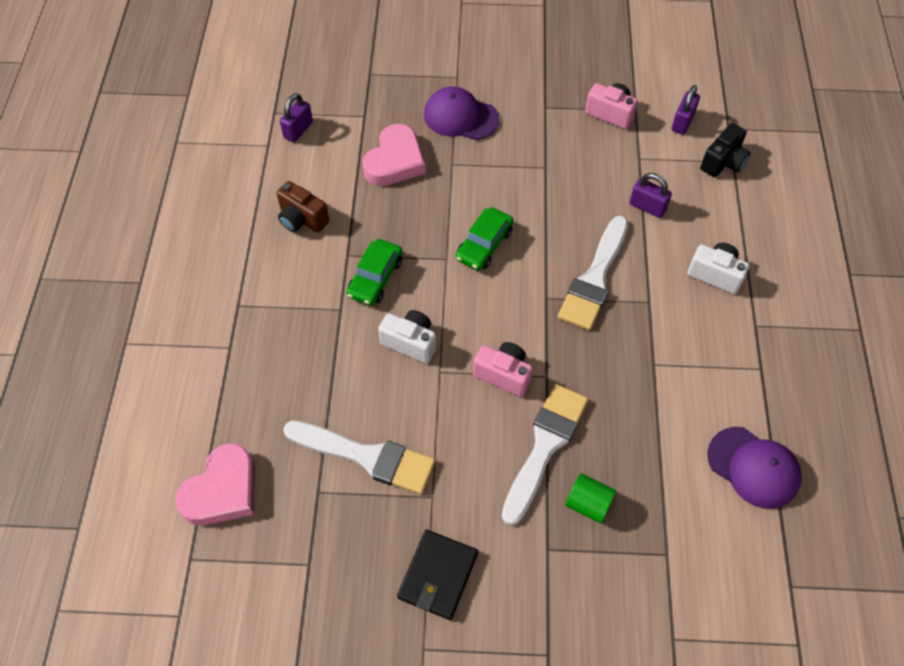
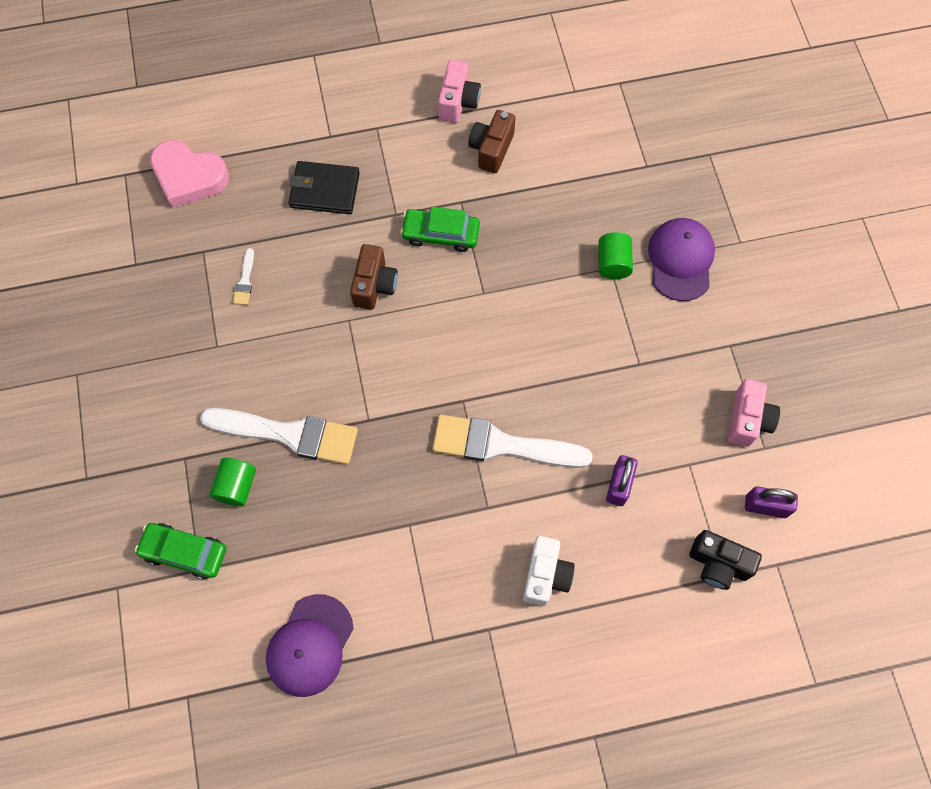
camera: 75 degrees right, 10 degrees up
purple padlock [280,93,313,142] -> none
white brush [283,420,435,494] -> white brush [233,248,254,305], size x0.42
pink heart [362,124,426,186] -> none
white camera [378,310,436,364] -> brown camera [350,244,398,310]
black wallet [397,530,478,620] -> black wallet moved to [289,161,360,214]
green car [456,207,514,271] -> green car moved to [135,523,226,579]
pink camera [473,342,533,397] -> pink camera moved to [438,60,481,123]
none -> green cylinder [598,232,633,279]

